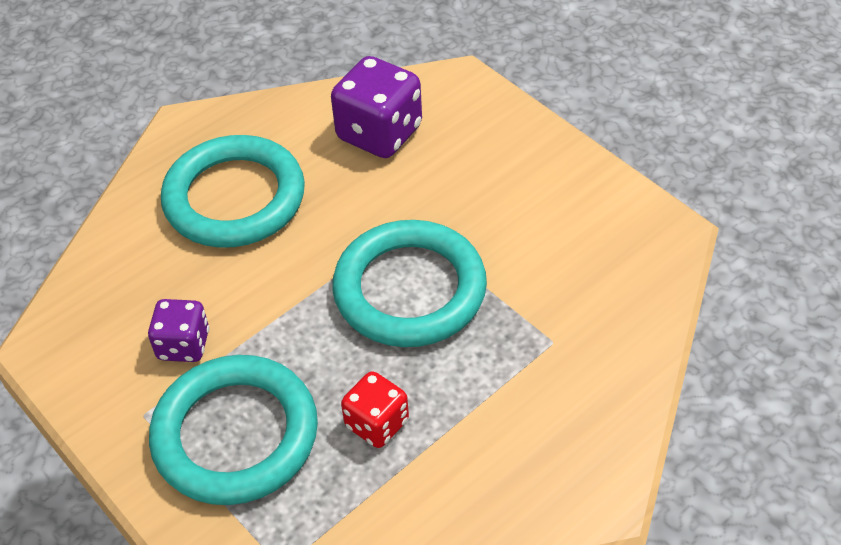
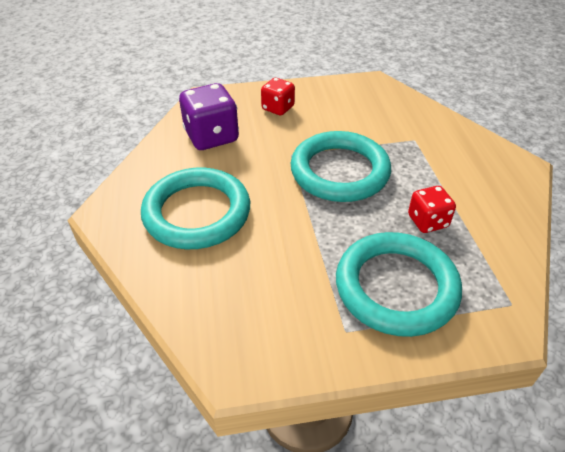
camera: 60 degrees left, 5 degrees down
purple dice [148,299,210,362] -> none
none -> red dice [261,78,295,115]

